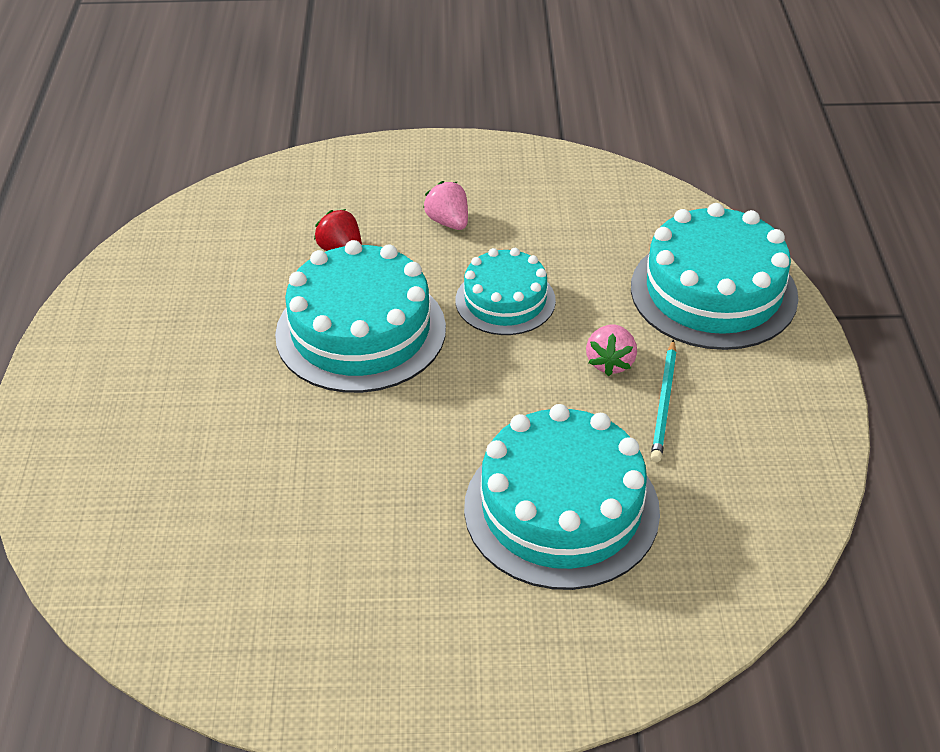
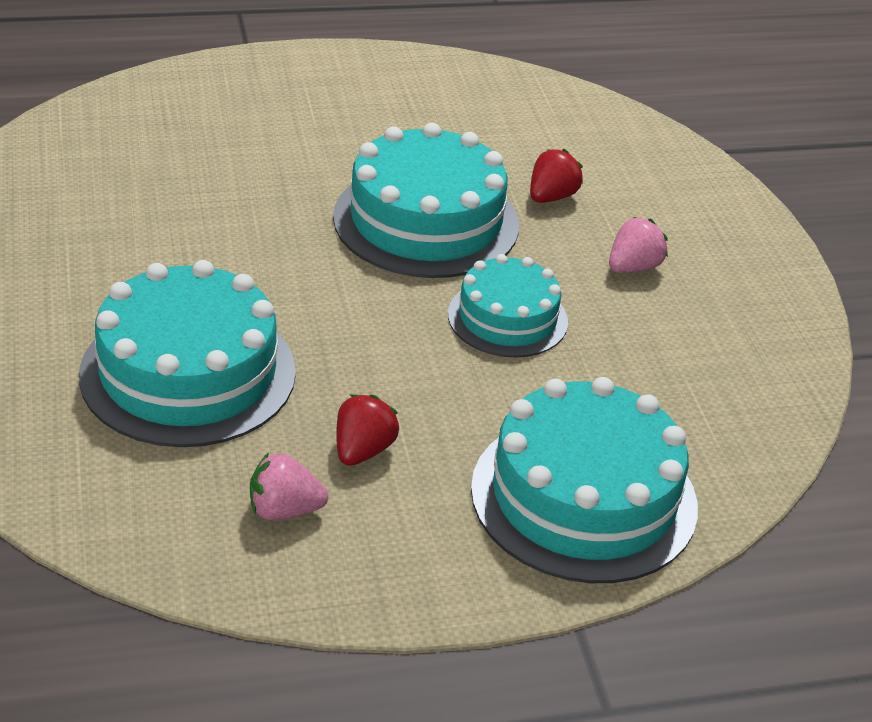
camera: 75 degrees right, 5 degrees down
pink strawberry [586,325,637,376] -> pink strawberry moved to [250,452,329,520]
turquoise pencil [651,339,677,462] -> red strawberry [336,395,399,466]

